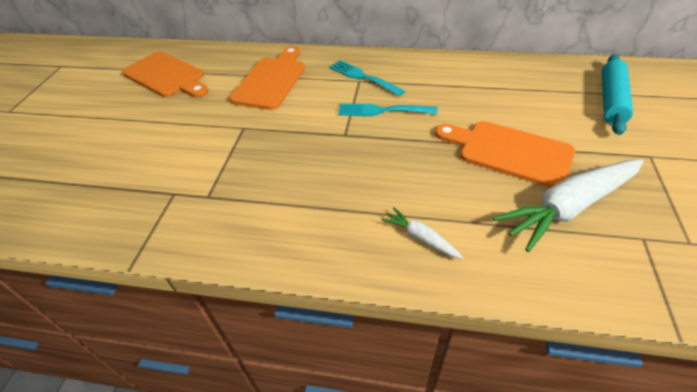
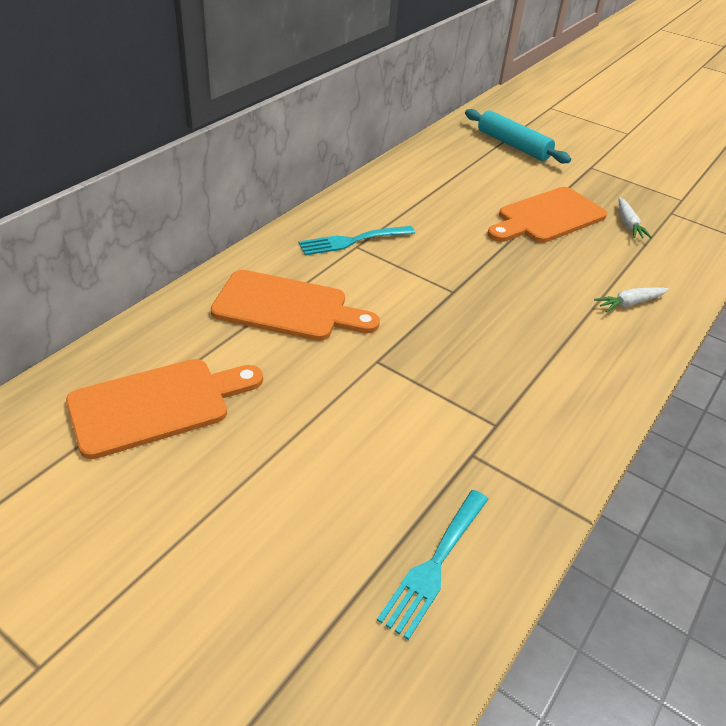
camera: 70 degrees left, 5 degrees down
orange cutting board [230,46,305,110] -> orange cutting board turned 150 degrees clockwise [211,270,380,341]
turquoise fork [338,103,437,116] -> turquoise fork moved to [377,490,489,640]
white carrot [493,159,644,252] -> white carrot [618,197,652,238], size x0.46

